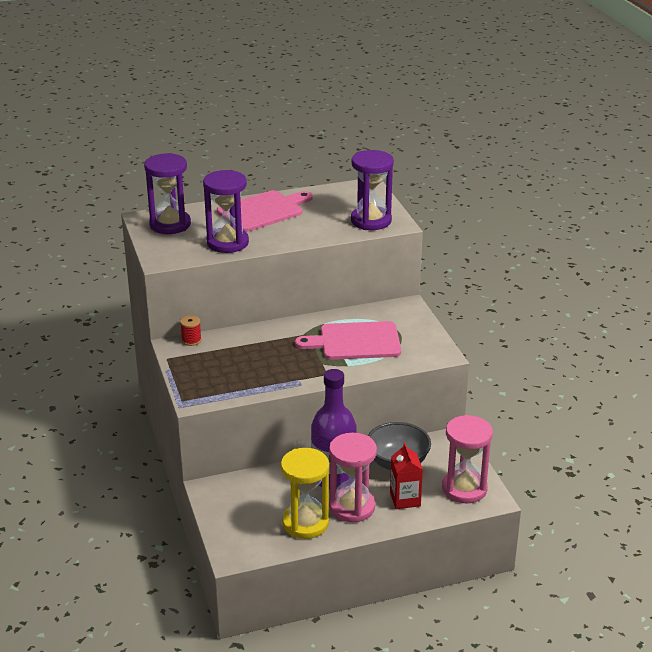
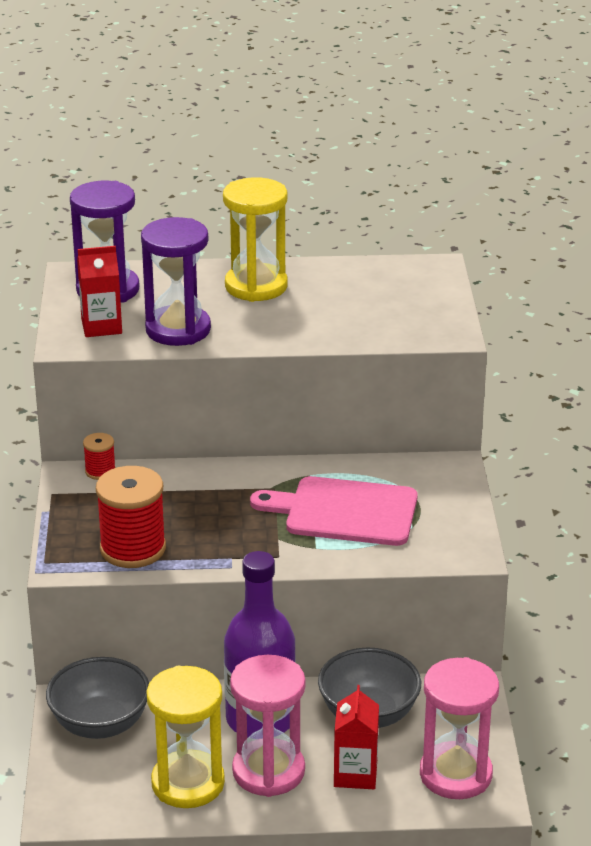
camera: 15 degrees right, 0 degrees up
pink cutting board [217,190,313,232] -> yellow hourglass [223,177,288,302]
purple hourglass [351,150,394,230] -> none
none -> grey bowl [46,657,149,739]
none -> red carton [77,246,122,337]
none -> red spool [96,466,166,568]

